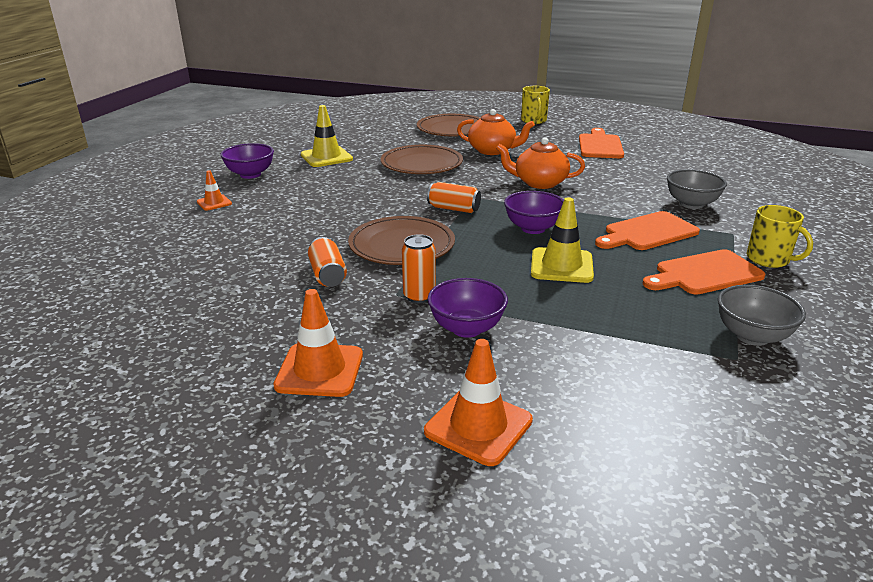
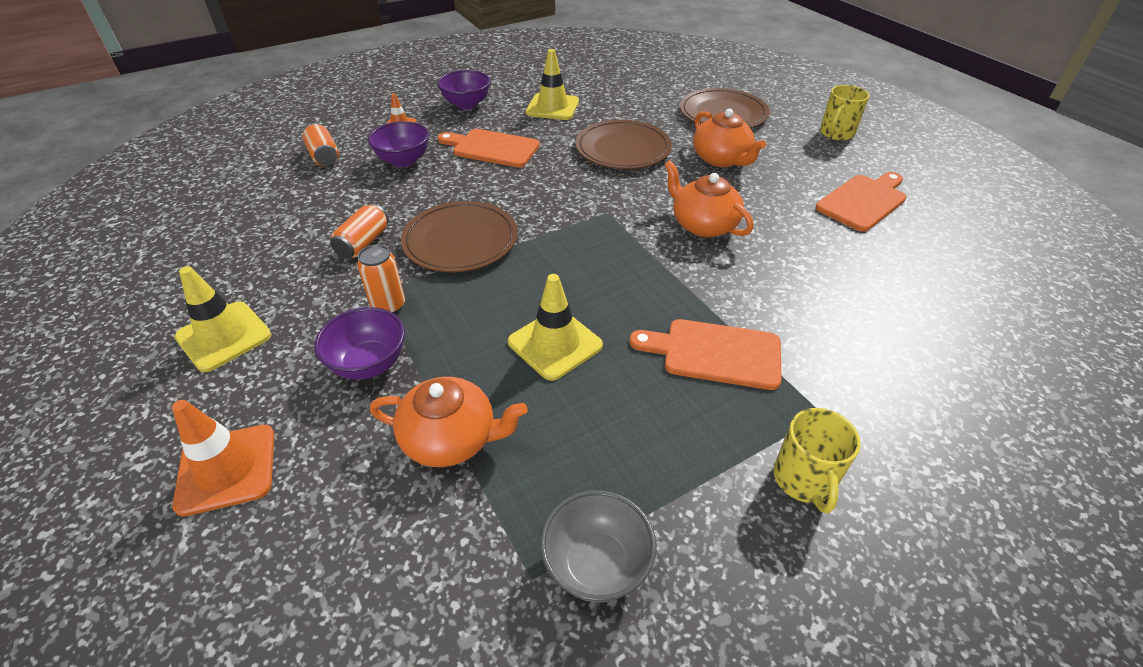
camera: 40 degrees right, 15 degrees up
orange traffic cone [274,289,363,397] -> yellow traffic cone [174,266,271,372]
orange can [427,182,481,213] -> orange can moved to [303,123,339,166]
purple bowl [504,191,564,234] -> purple bowl moved to [368,121,429,167]
orange cutting board [643,249,765,295] -> orange cutting board moved to [438,129,540,167]
grey bowl [667,169,727,209] -> none
none -> orange teapot [370,377,528,467]

